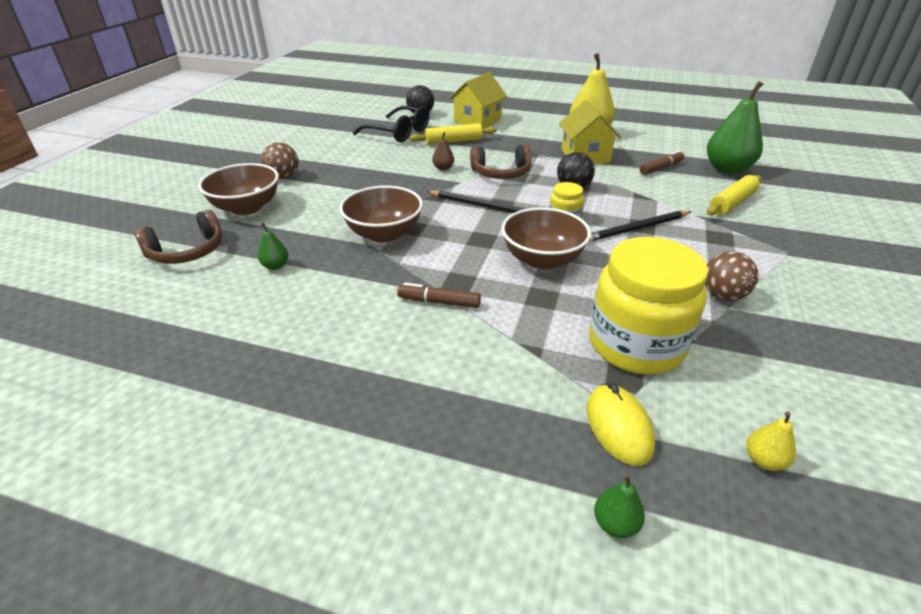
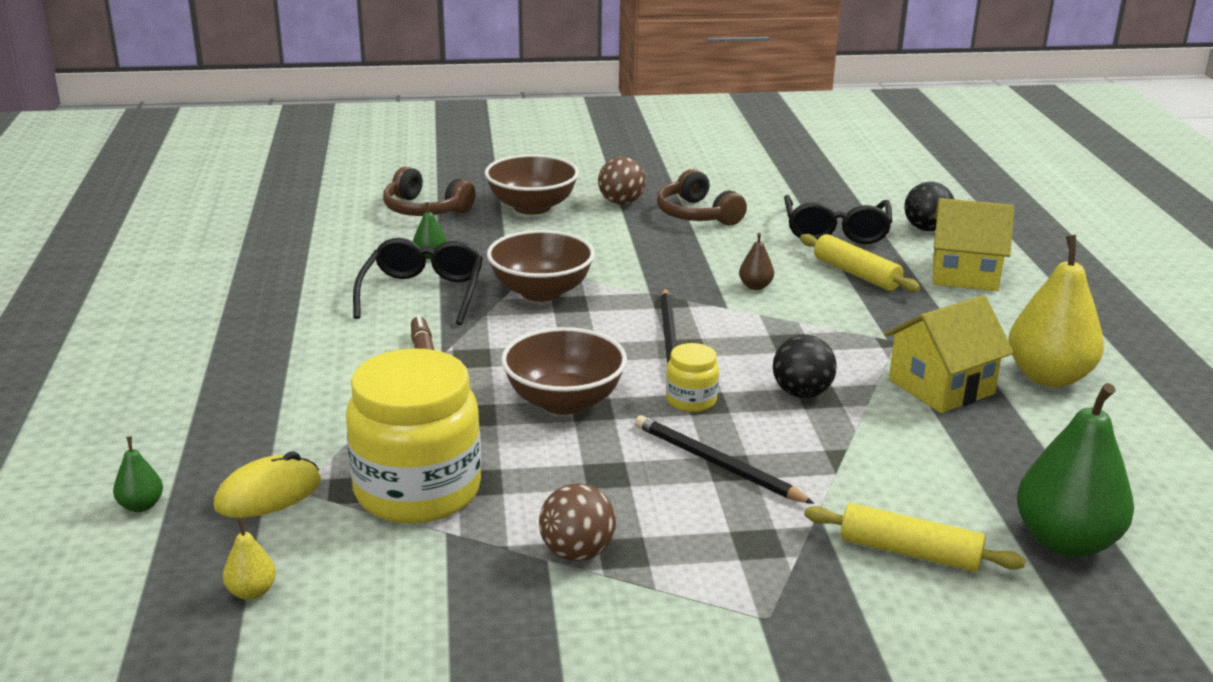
camera: 65 degrees right, 10 degrees down
brown headphones [470,145,531,179] -> brown headphones moved to [657,169,747,226]
brown marker [640,150,684,175] -> none
none -> black glasses [353,238,483,325]

